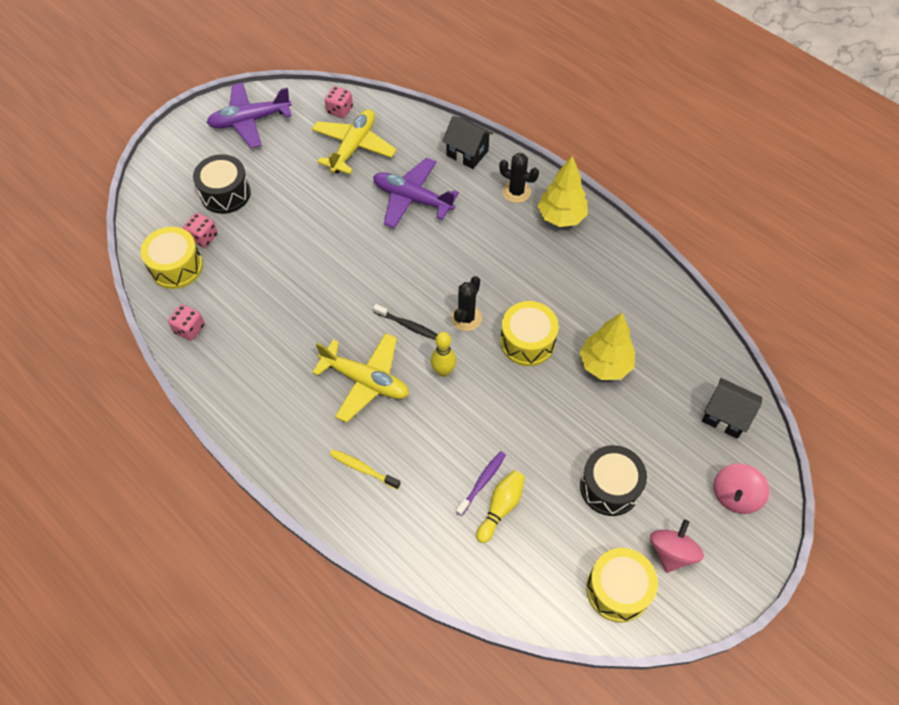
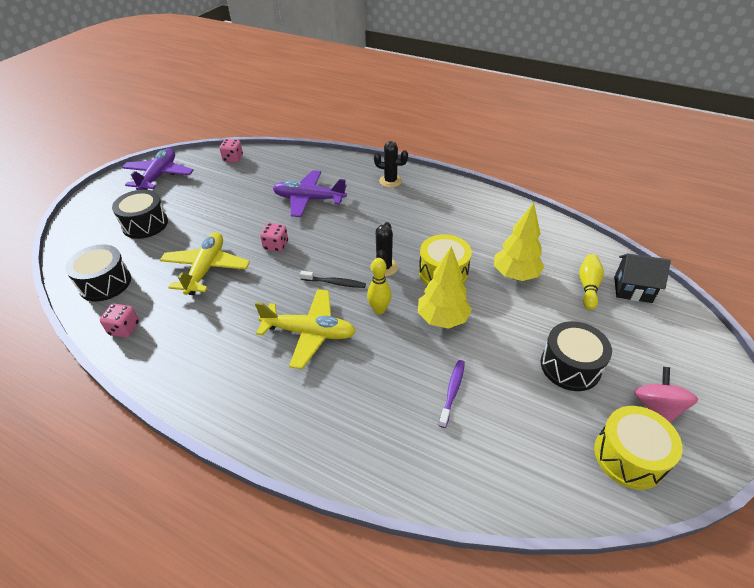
camera: 15 degrees left, 15 degrees down
yellow drum [140,227,203,289] -> black drum [65,244,131,302]
pink dice [183,213,218,248] -> pink dice moved to [260,223,288,252]
purple plane [207,83,292,148] -> purple plane turned 135 degrees clockwise [122,148,194,190]
yellow plane [312,109,397,174] -> yellow plane moved to [160,232,250,295]
yellow toothbrush [330,449,401,489] -> none
black house [442,116,493,169] -> none
yellow bowling pin [476,470,525,543] -> yellow bowling pin moved to [579,254,604,310]
yellow tree [538,155,588,227] -> yellow tree moved to [418,246,472,329]
pink spinning top [714,463,769,514] -> none

